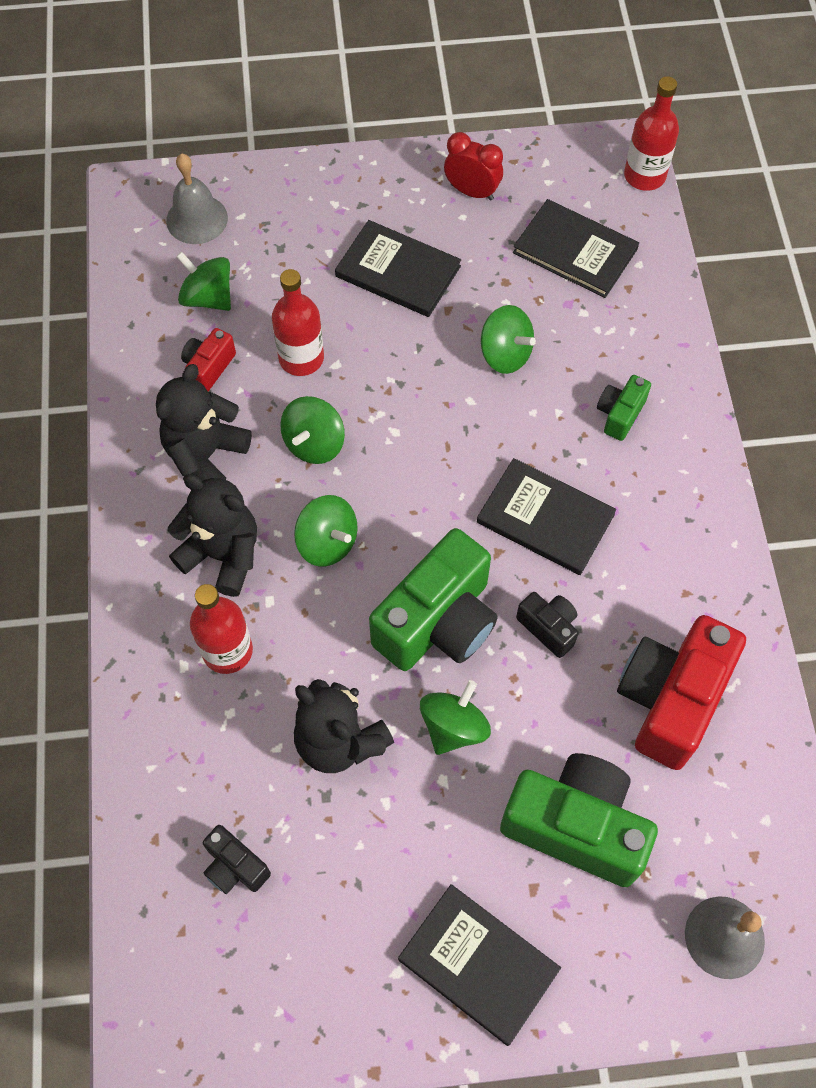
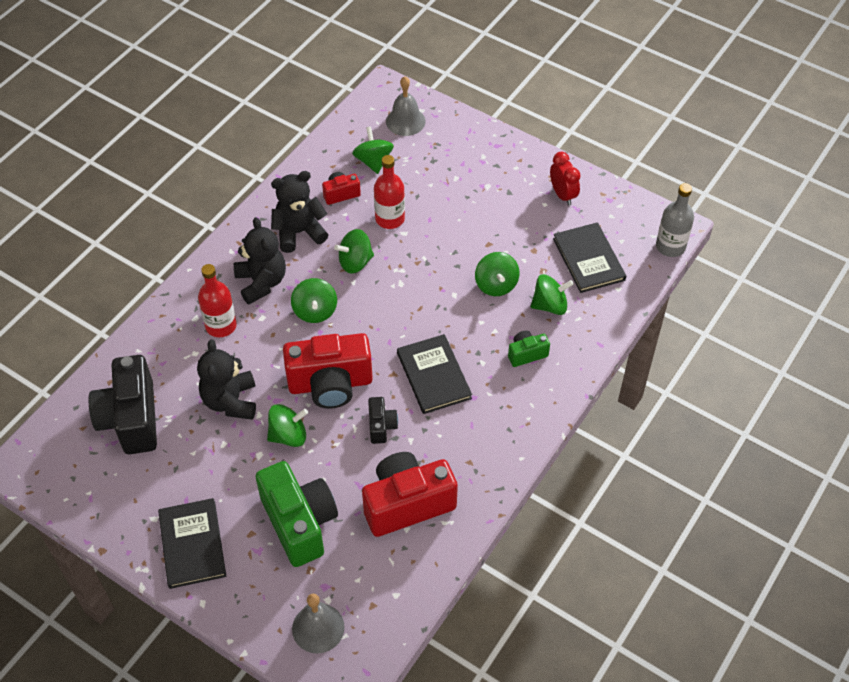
camera: 40 degrees right, 10 degrees down
black camera [203,825,271,894] -> black camera [89,355,157,455], size x2.10
black book [335,220,461,317] -> none
green camera [369,528,498,671] -> red camera [283,333,373,409]
red bottle [624,76,679,191] -> grey bottle [656,183,694,257]
none -> green spinning top [531,274,574,315]

